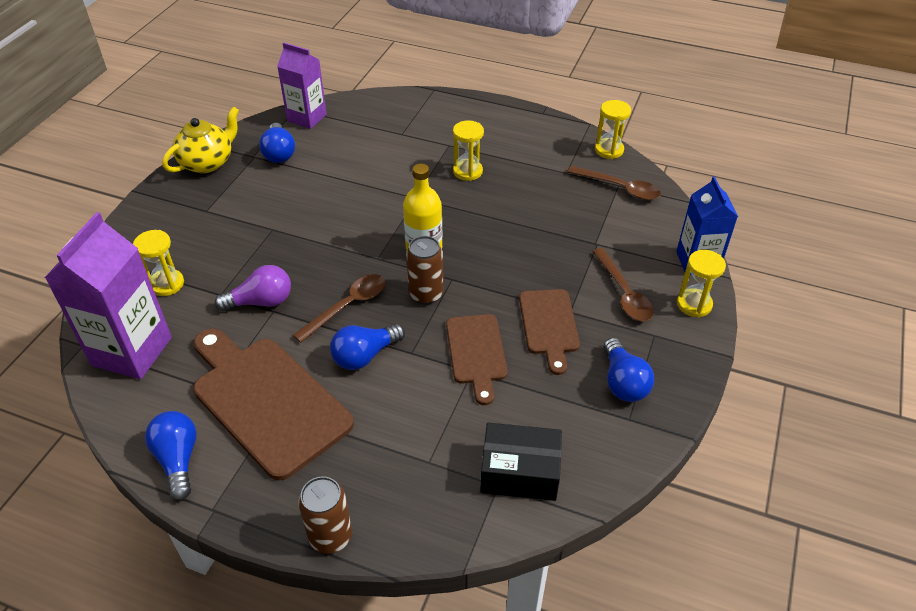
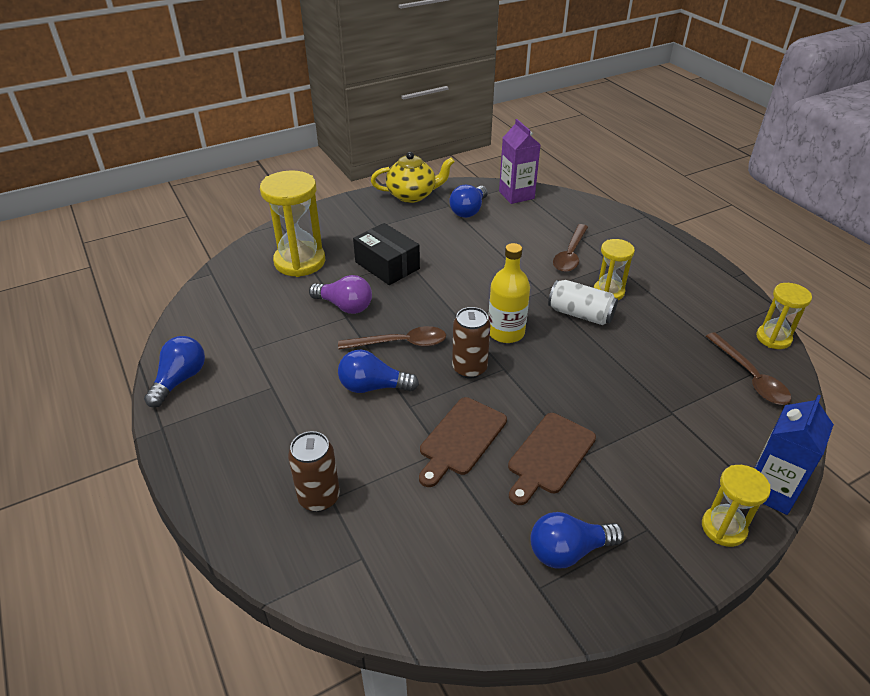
camera: 40 degrees right, 5 degrees down
purple carton [45,212,172,379] -> none
yellow hourglass [133,230,184,296] -> yellow hourglass [260,170,326,277], size x1.73
brown cutting board [193,328,354,481] -> none
brown can [298,476,352,554] -> brown can moved to [288,431,340,512]
black box [480,423,562,501] -> black box moved to [353,223,420,285]
brown spoon [592,248,654,321] -> brown spoon moved to [553,224,588,272]
blue light bulb [604,338,654,402] -> blue light bulb turned 45 degrees clockwise [530,512,624,569]
none -> white can [548,280,618,325]

